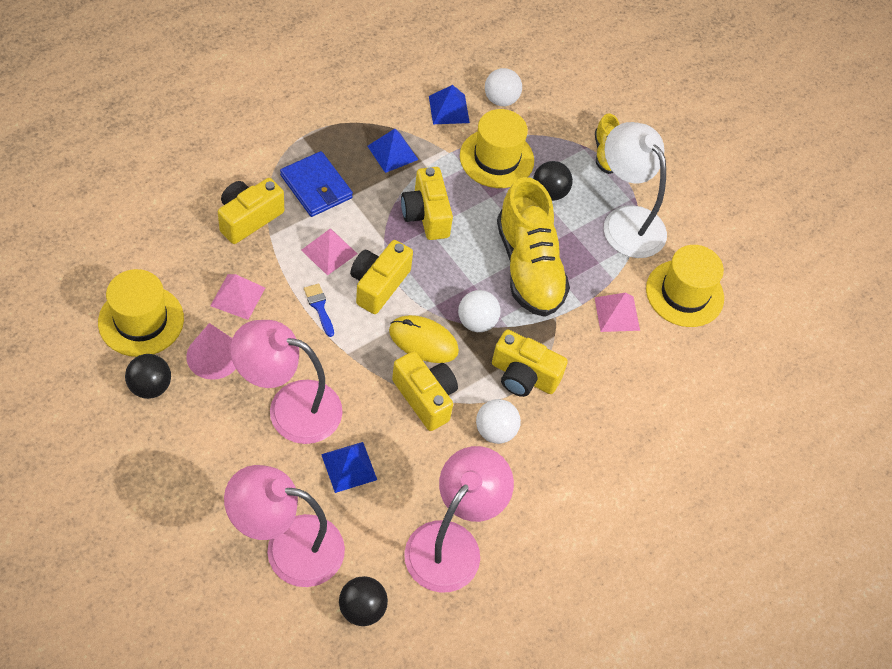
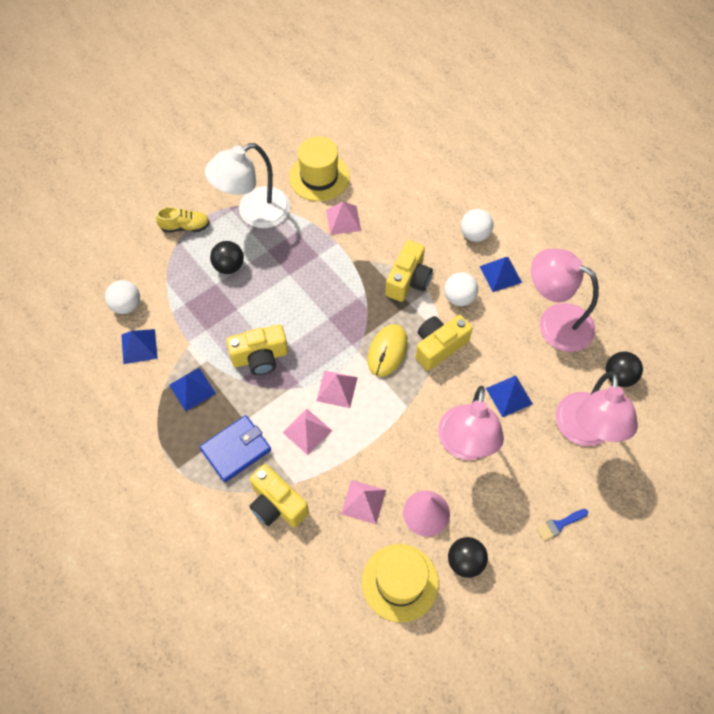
camera: 85 degrees left, 5 degrees up
blue brush [304,284,334,337] -> blue brush moved to [536,509,588,541]
yellow camera [350,240,413,314] -> pink pyramid [316,371,358,408]
white ball [458,290,501,332] -> white ball moved to [461,209,493,242]
yellow hat [460,109,534,188] -> none
yellow shoe [497,177,570,317] -> none
none -> blue pyramid [479,257,522,292]

